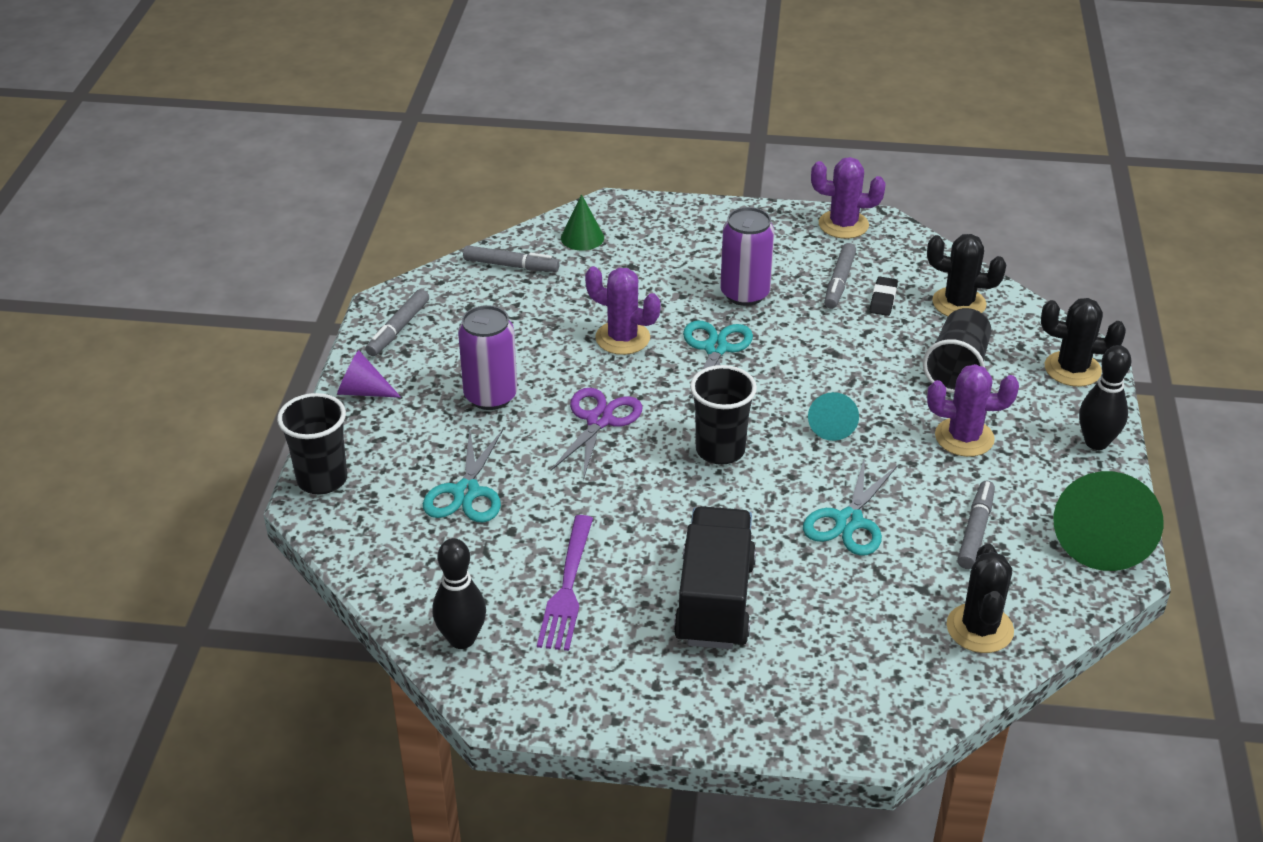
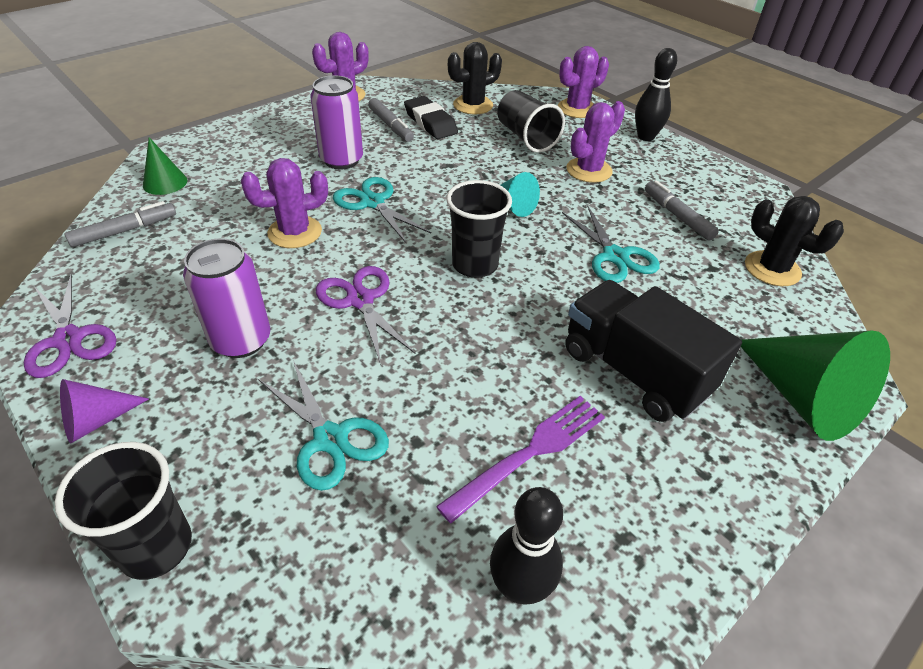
camera: 50 degrees left, 5 degrees up
grey marker [365,289,429,356] -> purple scissors [23,275,116,378]
purple fork [537,515,593,651] -> purple fork turned 90 degrees counterclockwise [436,396,605,523]
black eraser [870,277,898,316] -> black eraser [404,96,458,139], size x1.62
black cactus [1041,298,1126,387] -> purple cactus [558,46,609,118]
green cone [1054,471,1163,571] -> green cone moved to [741,330,890,441]

